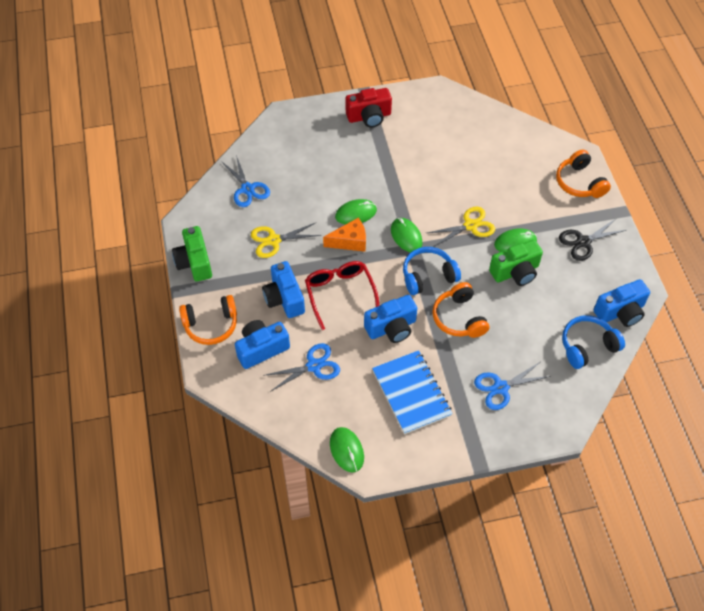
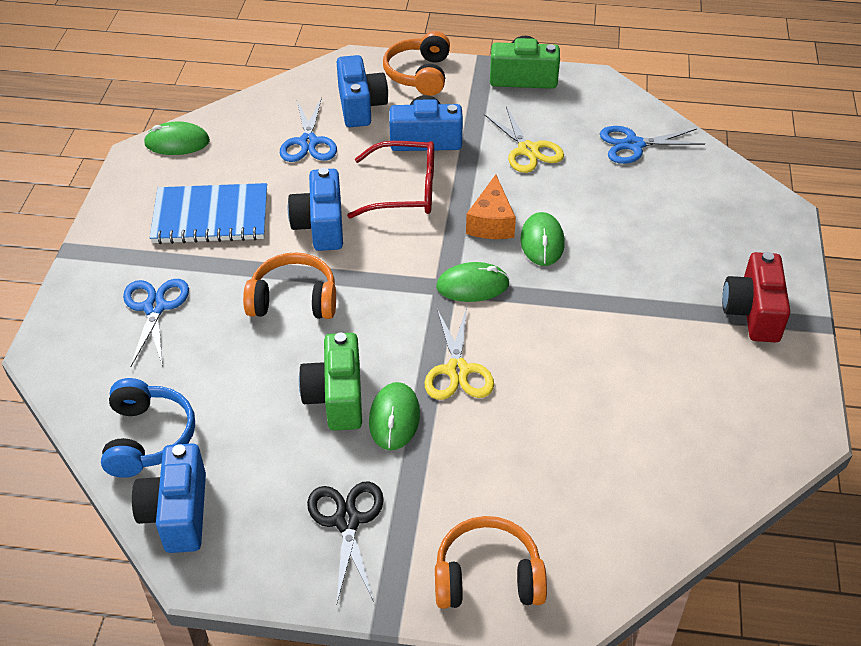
camera: 110 degrees right, 10 degrees down
yellow scissors [251,222,321,258] -> yellow scissors turned 150 degrees clockwise [484,107,564,173]
blue headphones [403,247,461,295] -> none

